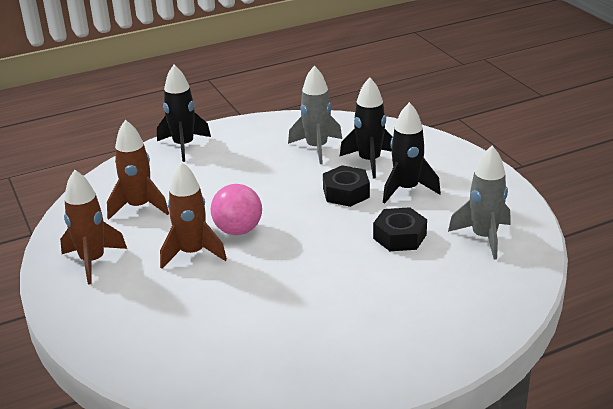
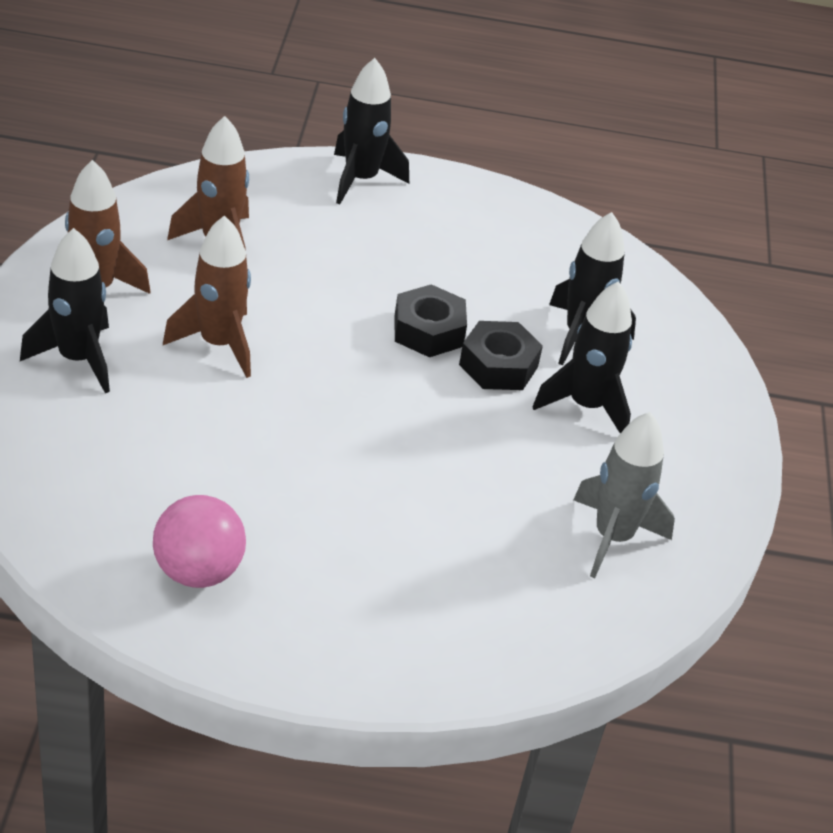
camera: 25 degrees right, 10 degrees up
pink ball [211,184,262,235] -> pink ball moved to [153,495,246,588]
grey rocket [288,66,342,164] -> none
black nut [373,207,427,251] -> black nut moved to [395,284,467,357]
none -> black rocket [20,228,110,393]

